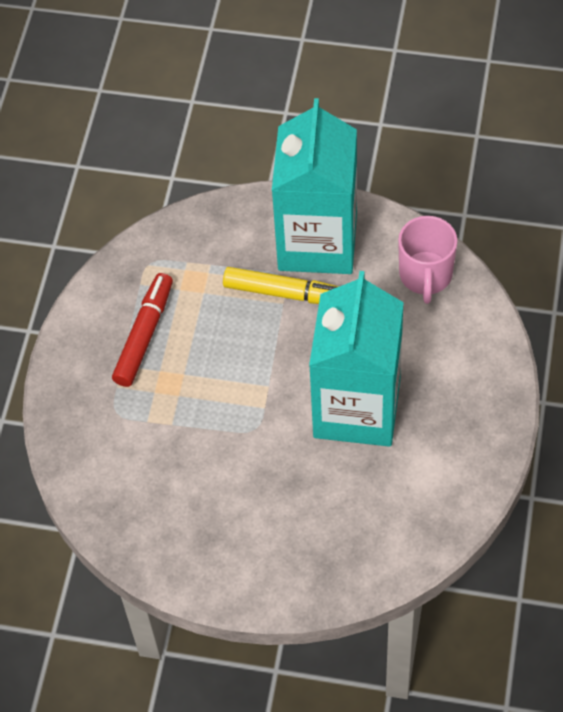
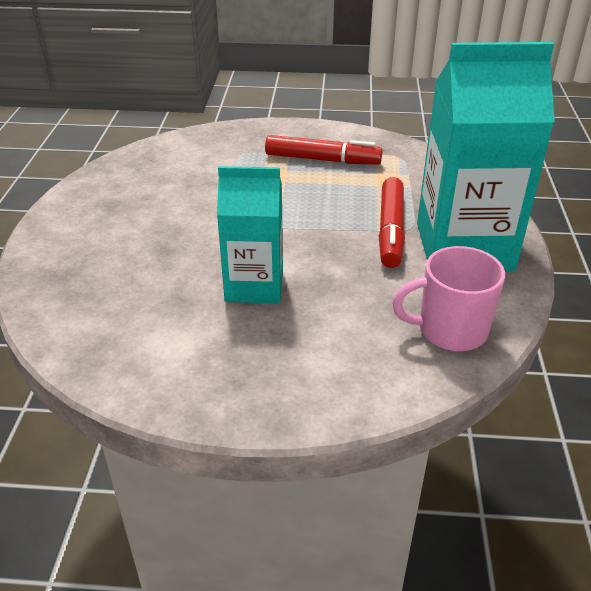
camera: 80 degrees right, 20 degrees down
yellow marker [223,267,339,304] -> red marker [379,177,405,268]
turquoise carton [309,271,404,447] -> turquoise carton [217,166,283,303], size x0.61

